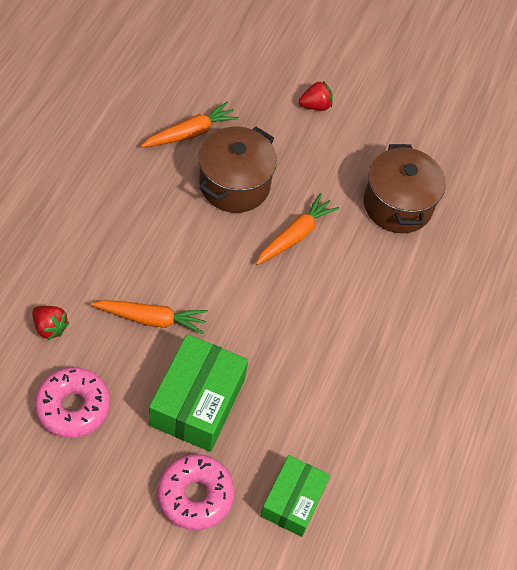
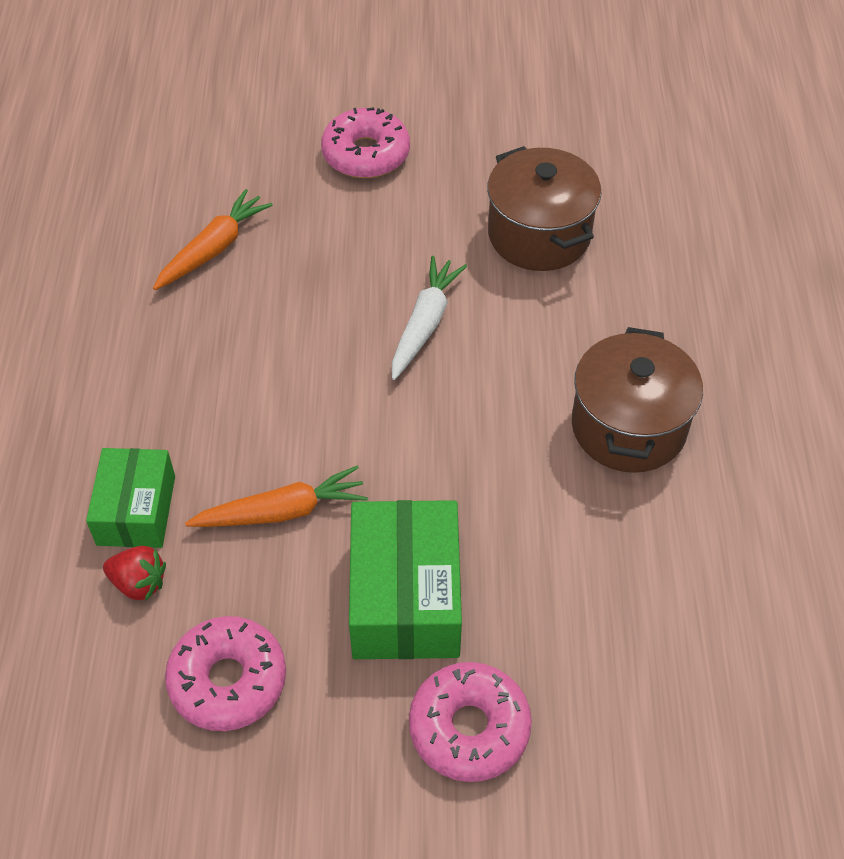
camera: 15 degrees left, 5 degrees down
brown pot [199,127,277,213] -> brown pot moved to [572,327,703,473]
orange carrot [256,193,339,265] -> white carrot [392,256,467,380]
green box [260,455,330,537] -> green box moved to [86,448,175,548]
red strawberry [299,81,333,111] -> pink donut [321,107,410,178]

